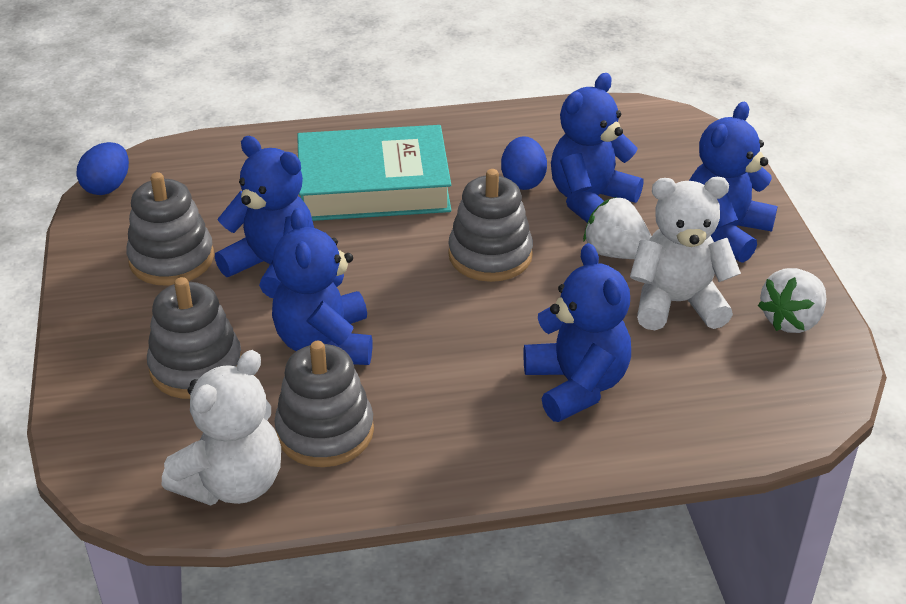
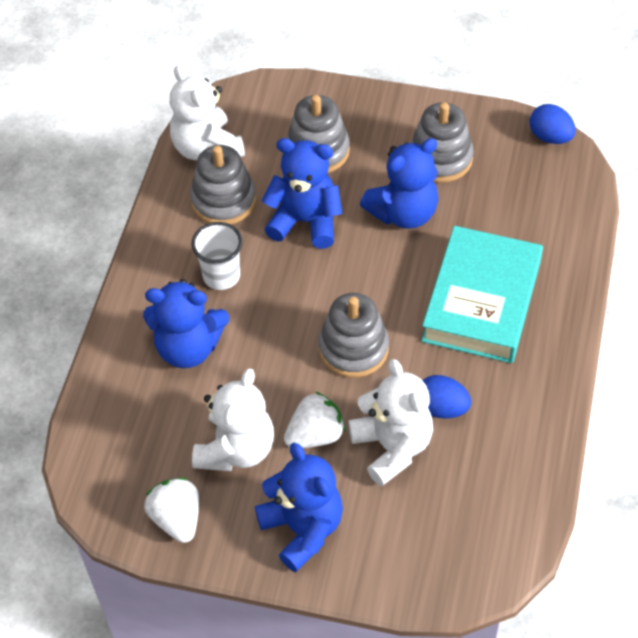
camera: 115 degrees right, 15 degrees up
blue teddy bear [551,73,643,223] -> white teddy bear [348,359,433,486]
none -> white cup [192,222,242,290]

